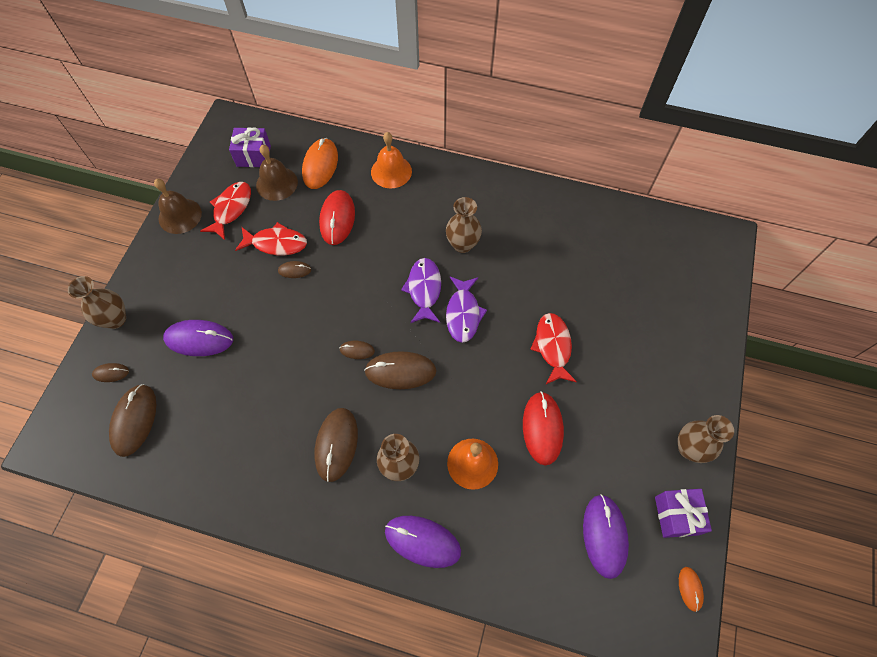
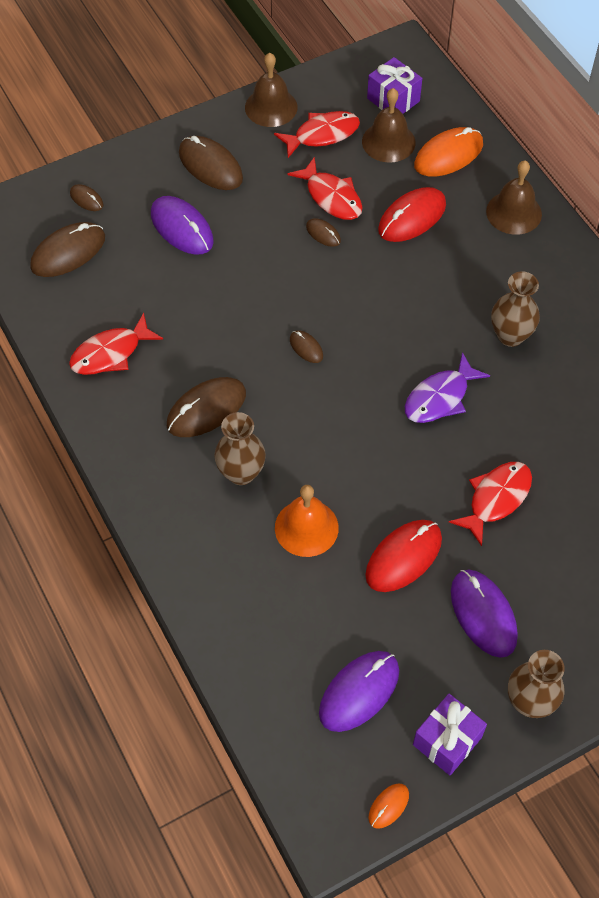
camera: 45 degrees right, 5 degrees down
brown vase [68,276,126,329] -> none
brown mouse [364,351,437,389] -> brown mouse moved to [179,136,243,190]
orange bell [371,132,412,188] -> brown bell [486,161,542,235]
purple mouse [385,516,461,568] -> purple mouse moved to [451,570,518,658]
purple fish [401,258,441,323] -> none
none -> red fish [69,313,163,375]

